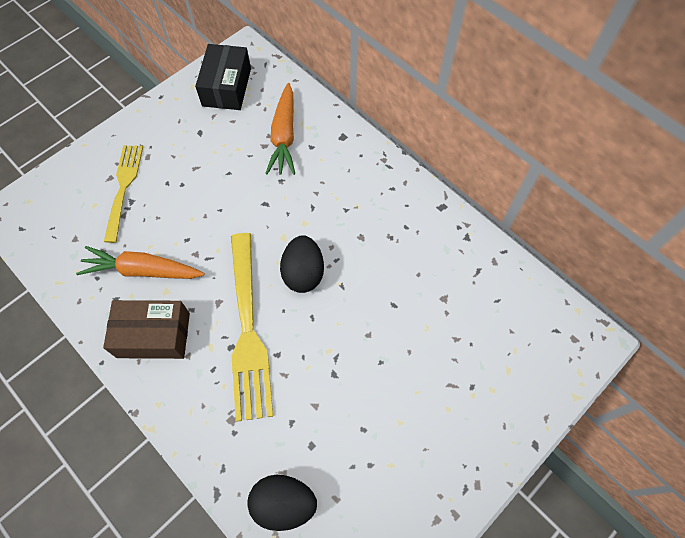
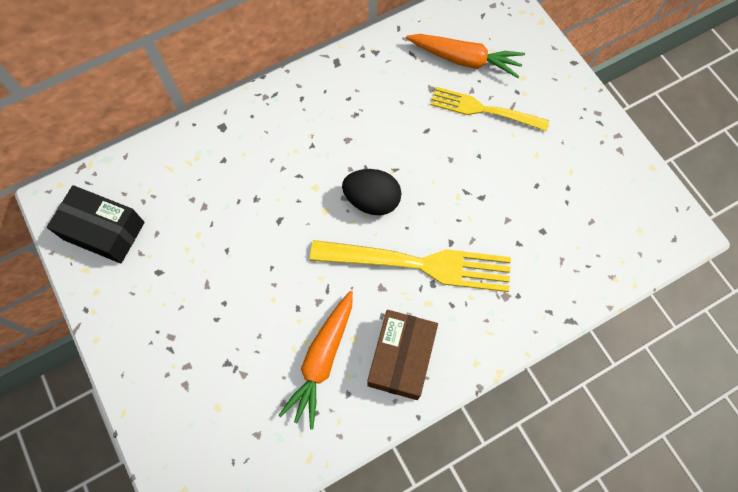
camera: 75 degrees left, 5 degrees up
yellow fork [104,145,143,243] -> yellow fork moved to [430,87,549,131]
black egg [247,475,317,531] -> none
orange carrot [265,83,295,175] -> orange carrot moved to [406,34,525,78]

